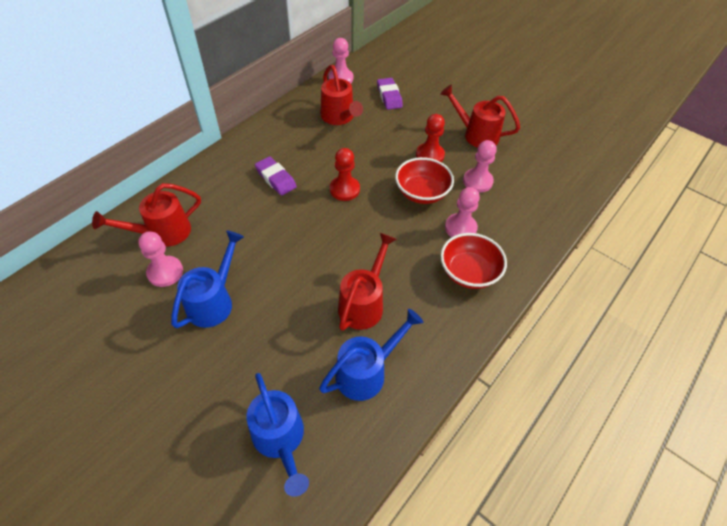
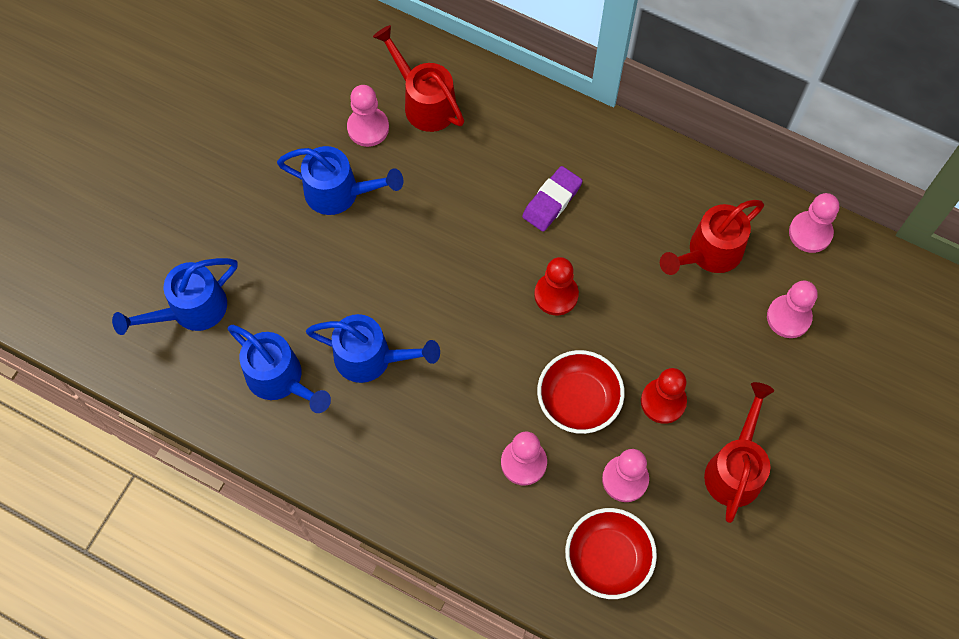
camera: 80 degrees right, 15 degrees up
red watering can [338,233,396,331] -> blue watering can [306,314,440,383]
purple eraser [377,78,403,110] -> pink pawn [767,280,818,338]
red bowl [440,233,507,289] -> red bowl moved to [565,508,657,599]

